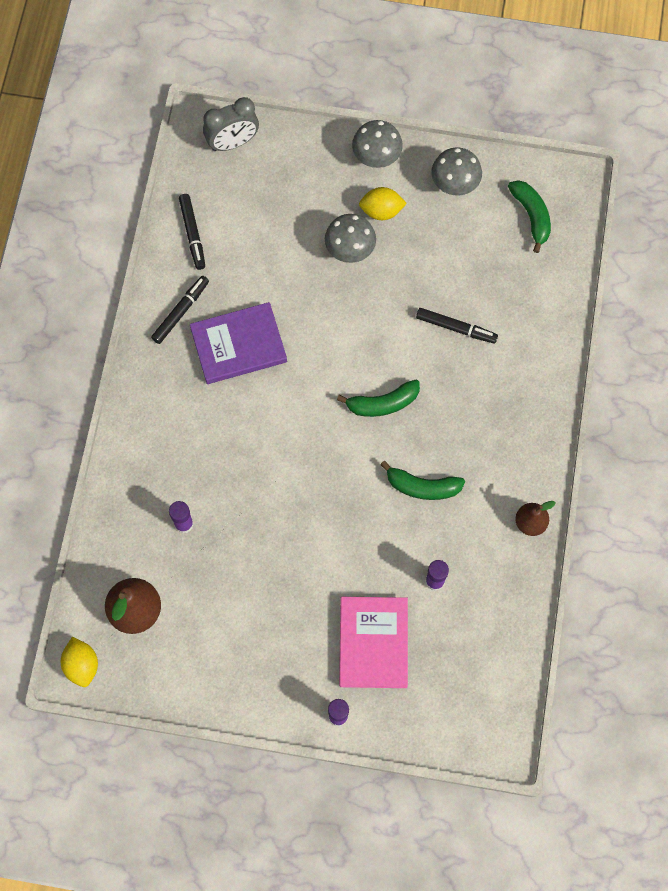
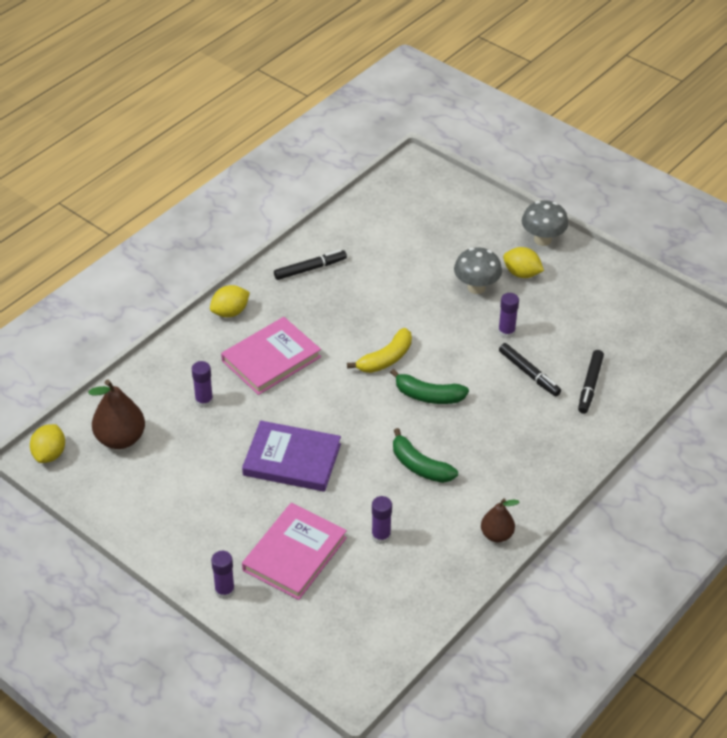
camera: 30 degrees right, 25 degrees down
black marker [179,194,205,270] -> black marker moved to [578,350,604,414]
purple book [190,302,287,384] -> purple book moved to [242,421,341,492]
grey clock [203,97,259,151] -> none
grey mushroom [431,147,482,195] -> none
green banana [508,180,551,253] -> none
none -> yellow lemon [210,285,250,317]
none -> pink book [221,317,321,395]
none -> yellow banana [347,328,412,373]
none -> purple glue stick [498,293,519,338]

